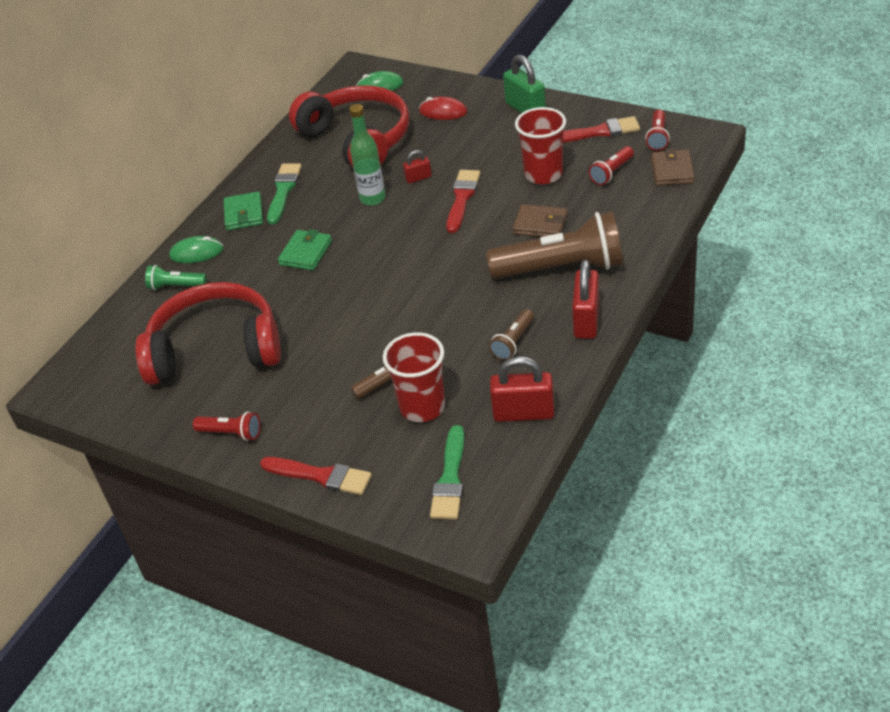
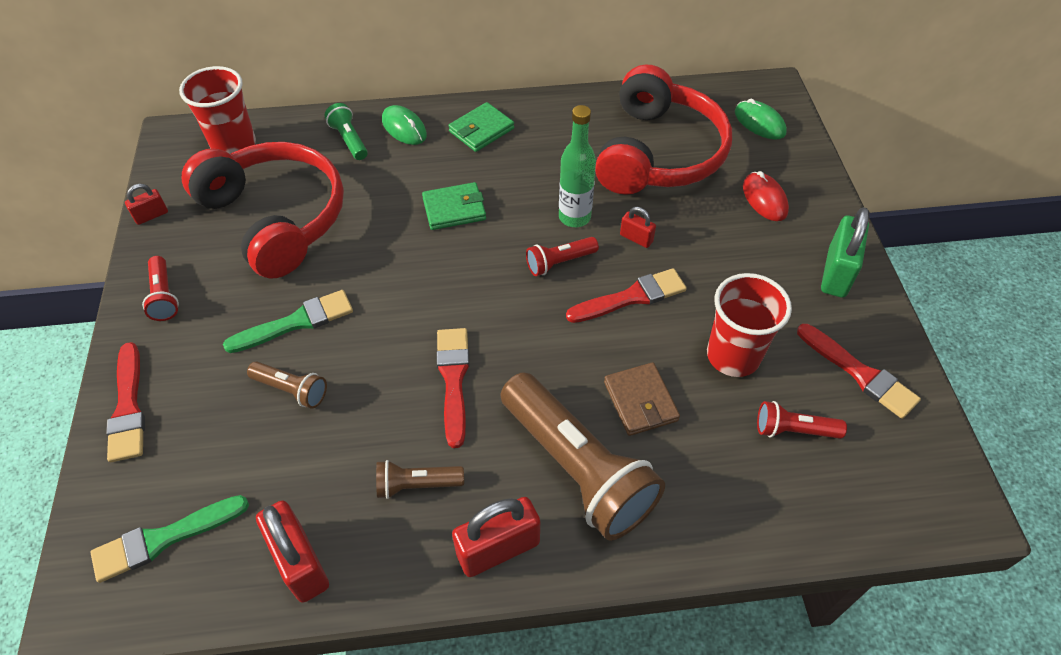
camera: 50 degrees right, 10 degrees up
green brush [267,163,302,224] -> green brush moved to [223,290,353,353]
red cup [383,332,445,422] -> red cup moved to [179,66,256,154]
red flashlight [645,110,670,151] -> red flashlight moved to [526,237,599,276]
brown wallet [651,148,694,186] -> none
none -> red padlock [125,184,168,225]
none -> red brush [436,328,470,448]

